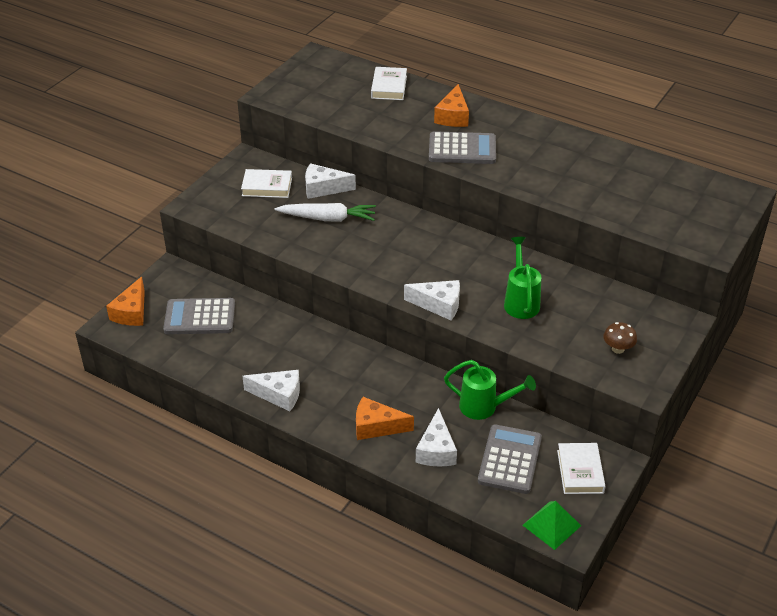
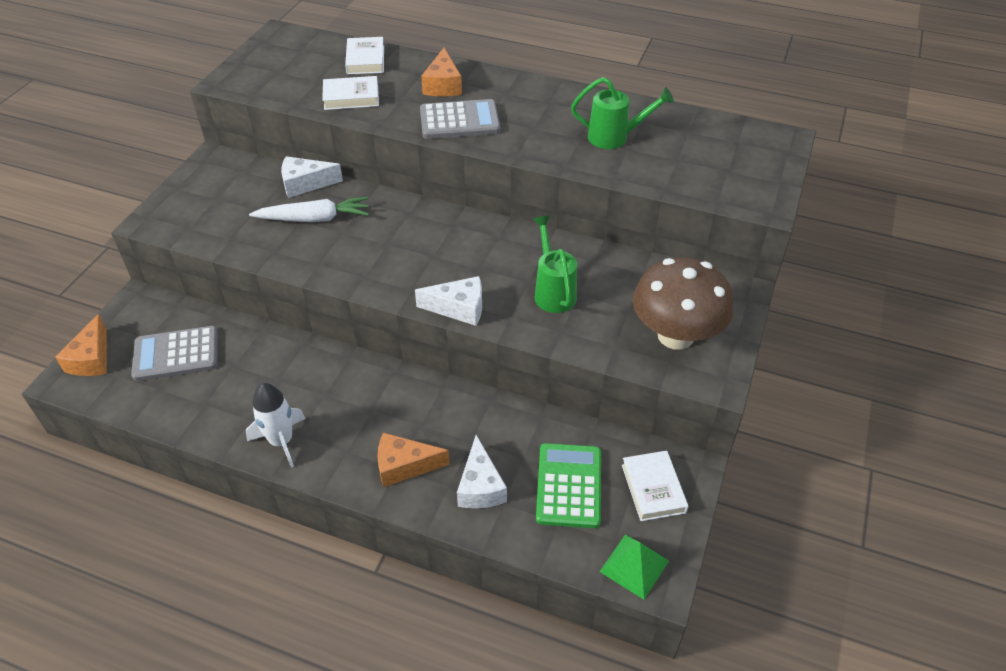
camera: 10 degrees left, 5 degrees up
white book [241,169,292,198] -> white book moved to [322,76,379,110]
white cheese [242,370,300,411] -> white rocket [246,383,306,468]
green watering can [444,360,536,420] -> green watering can moved to [571,77,674,149]
grey calculator [478,424,542,494] -> green calculator [536,443,601,528]
brown mushroom [603,322,637,354] -> brown mushroom [633,257,734,350], size x2.47

